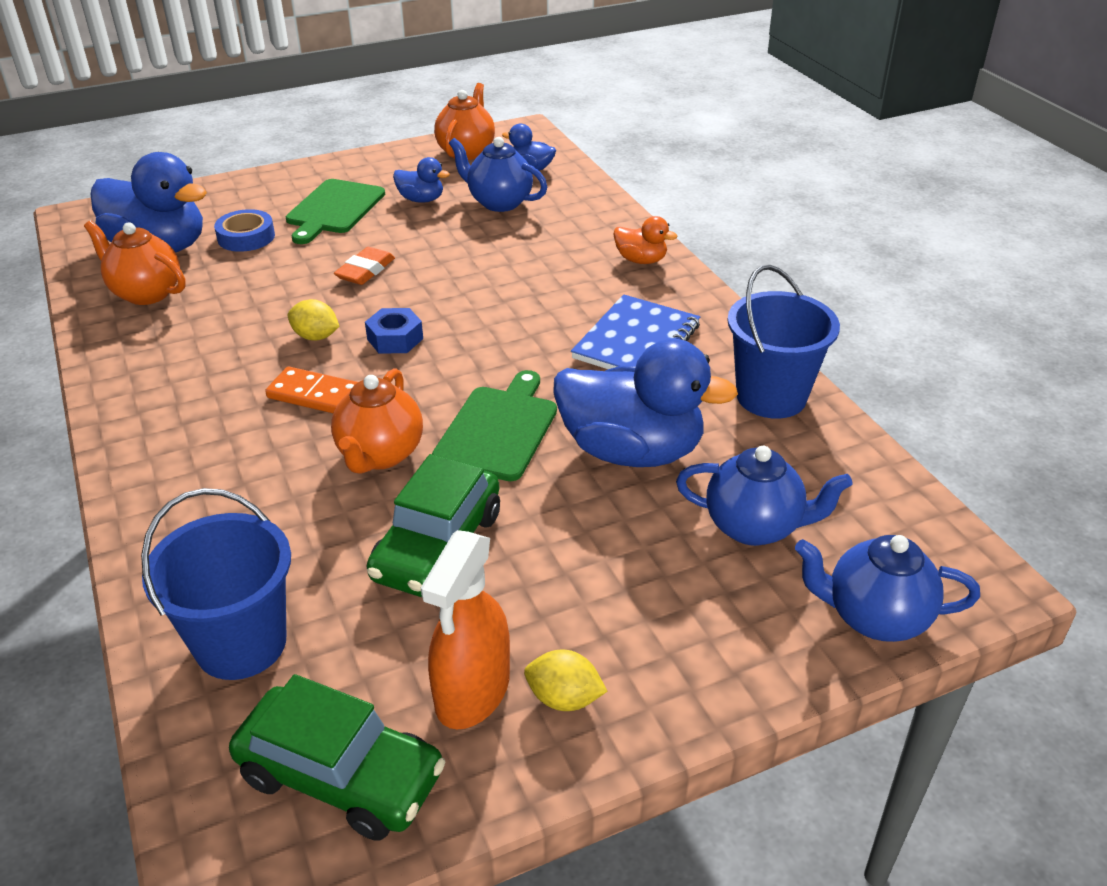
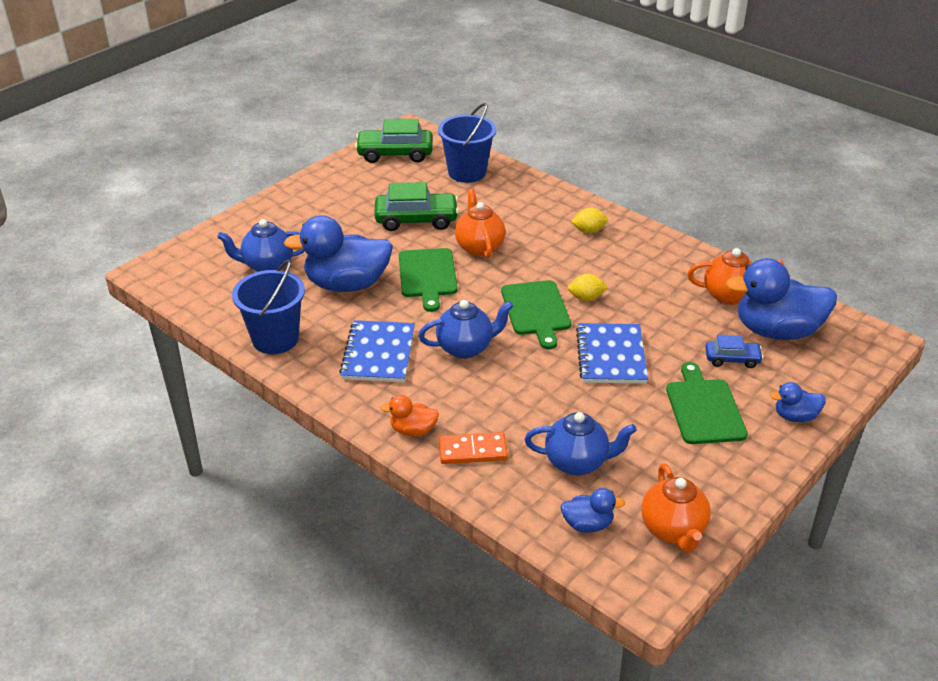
camera: 155 degrees right, 0 degrees up
blue tape [214,209,275,252] -> blue car [705,335,763,368]
orange domino [265,366,358,413] -> orange domino moved to [439,432,508,464]
orange eraser [334,247,395,285] -> blue notebook [576,323,648,384]
blue nut [365,308,423,354] -> green cutting board [501,280,571,349]
green car [367,454,500,597] -> green car turned 90 degrees clockwise [374,182,459,231]
blue duck [393,157,450,203] -> blue duck moved to [770,382,826,422]
orange spray bottle [421,530,510,729] -> none
yellow lemon [524,650,607,711] -> yellow lemon moved to [571,208,608,234]
blue teapot [795,535,980,642] -> blue teapot moved to [419,300,513,359]

